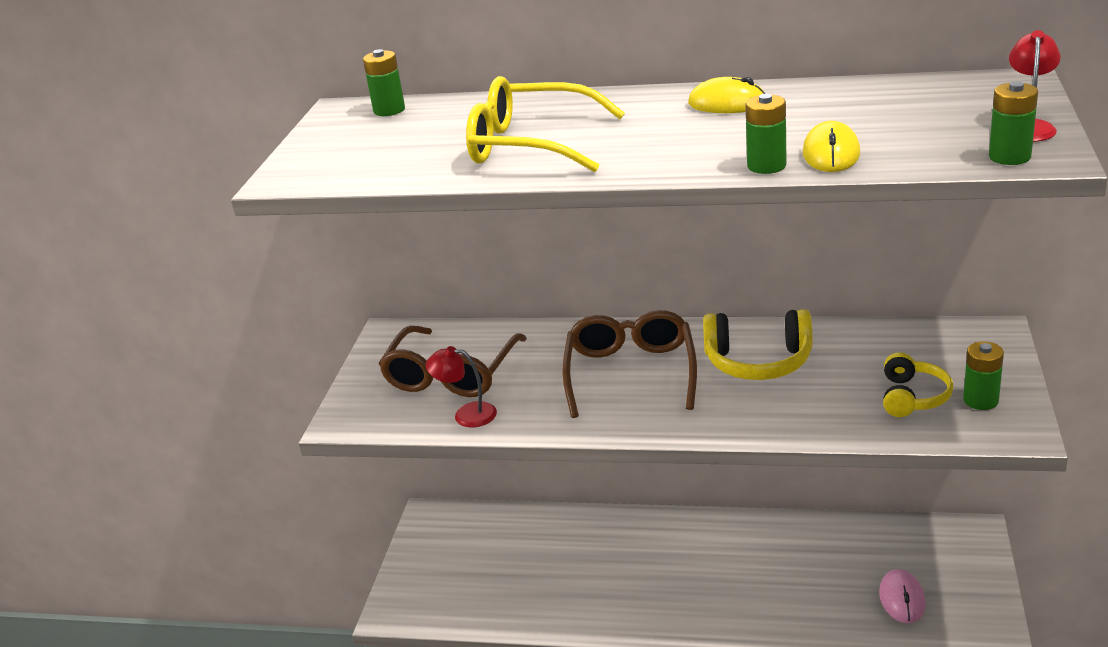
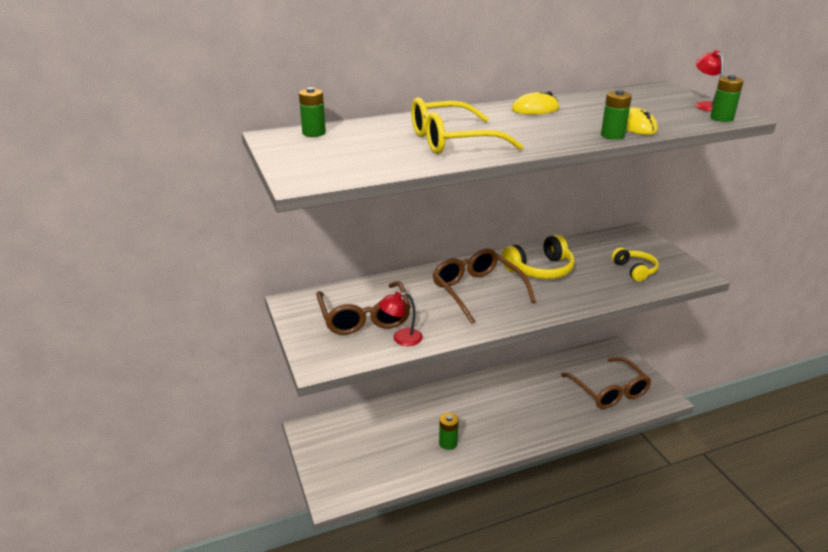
camera: 35 degrees left, 0 degrees up
pink mouse [879,569,926,623] -> brown glasses [561,357,651,409]
green battery [963,341,1004,410] -> green battery moved to [439,413,459,450]

